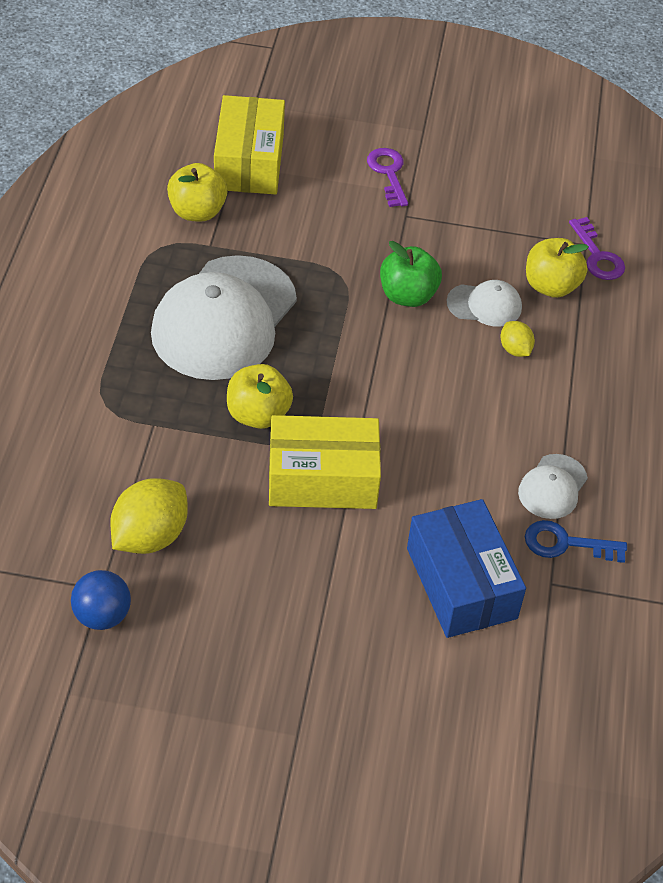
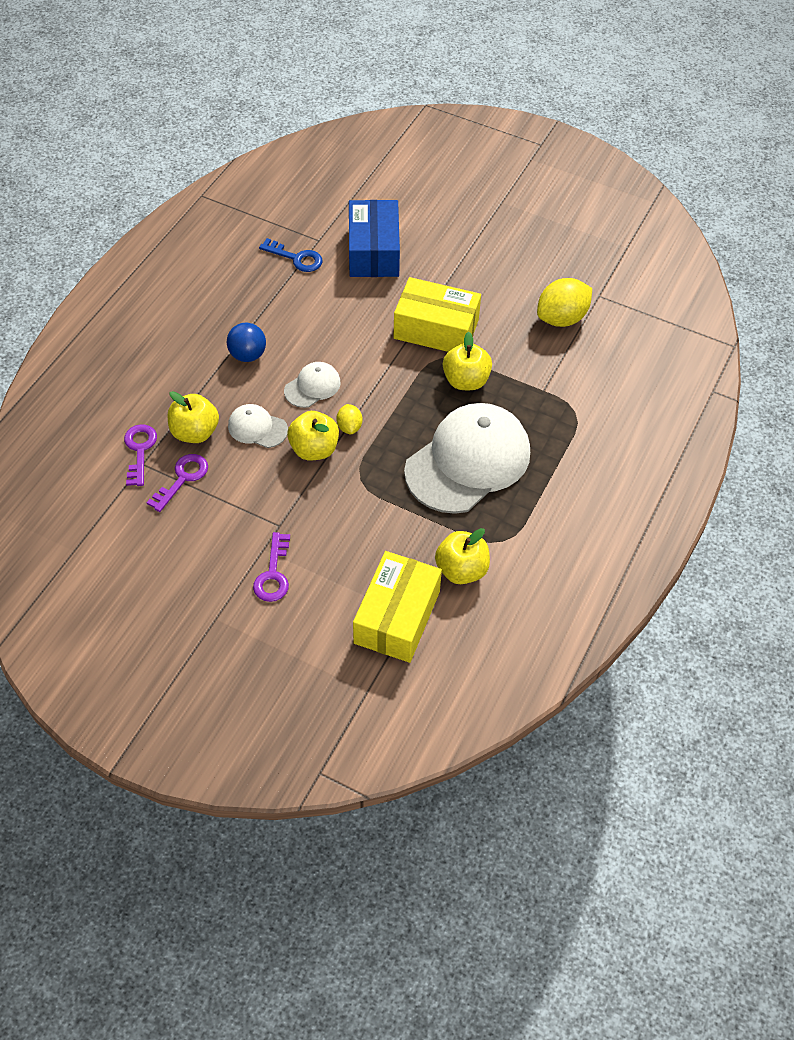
camera: 160 degrees left, 5 degrees up
blue ball [71,570,131,630] -> blue ball moved to [227,323,266,362]
green apple [380,241,442,307] -> yellow apple [287,411,339,460]
yellow lemon [500,321,535,357] -> yellow lemon moved to [336,404,363,434]
white cap [518,454,588,519] -> white cap moved to [284,362,341,408]
none -> purple key [147,454,208,512]

